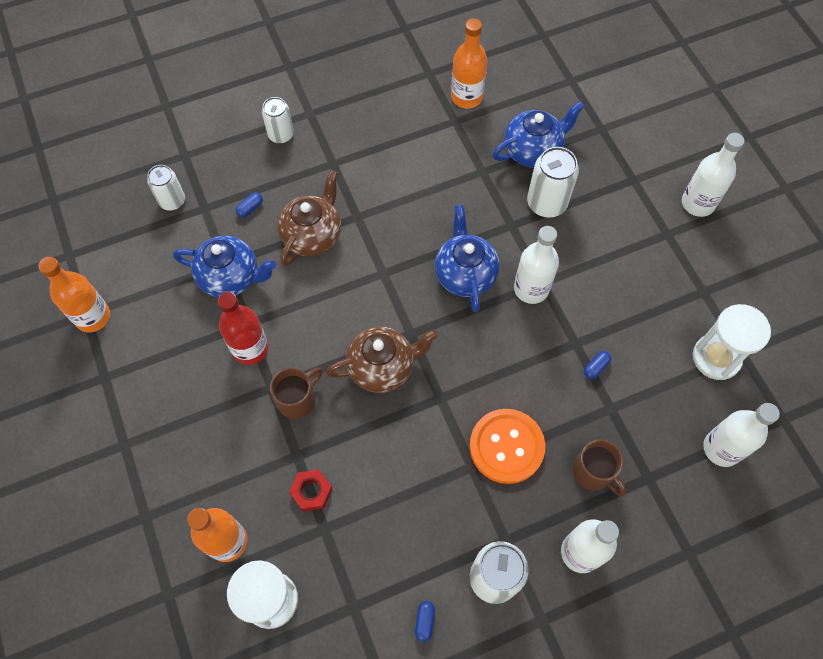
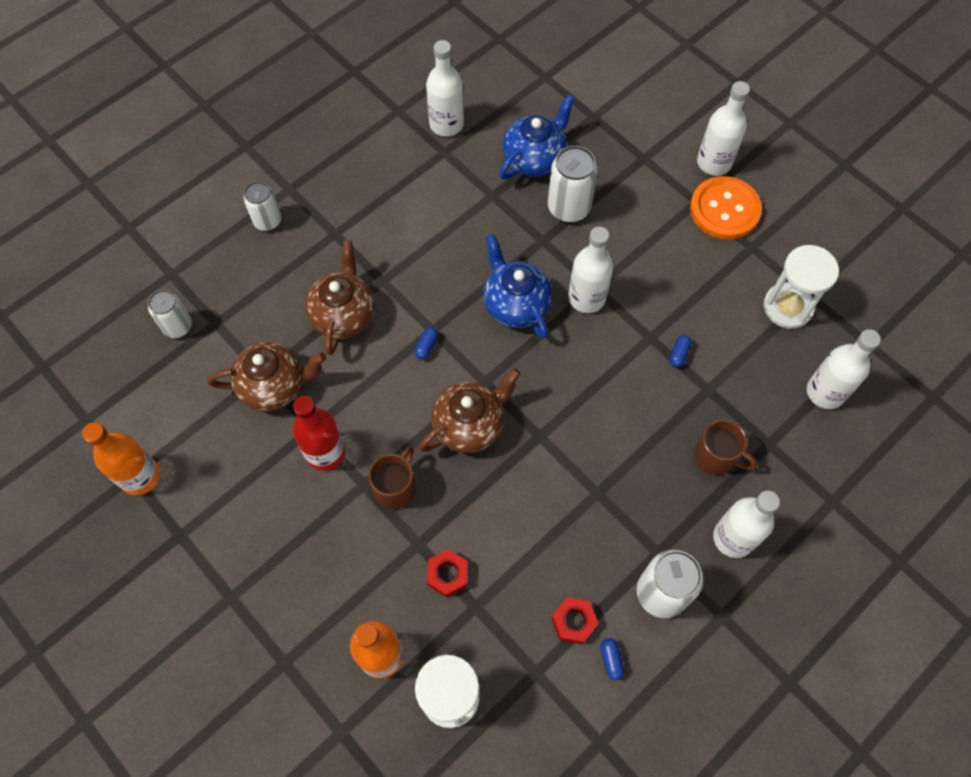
camera: 20 degrees left, 0 degrees up
blue teapot [173,236,276,298] -> brown teapot [207,342,326,411]
blue capsule [236,192,263,218] -> blue capsule moved to [414,327,438,360]
orange bottle [451,18,487,109] -> white bottle [426,40,464,136]
orange button [469,409,545,484] -> orange button moved to [690,176,762,240]
none -> red nut [551,597,599,644]

